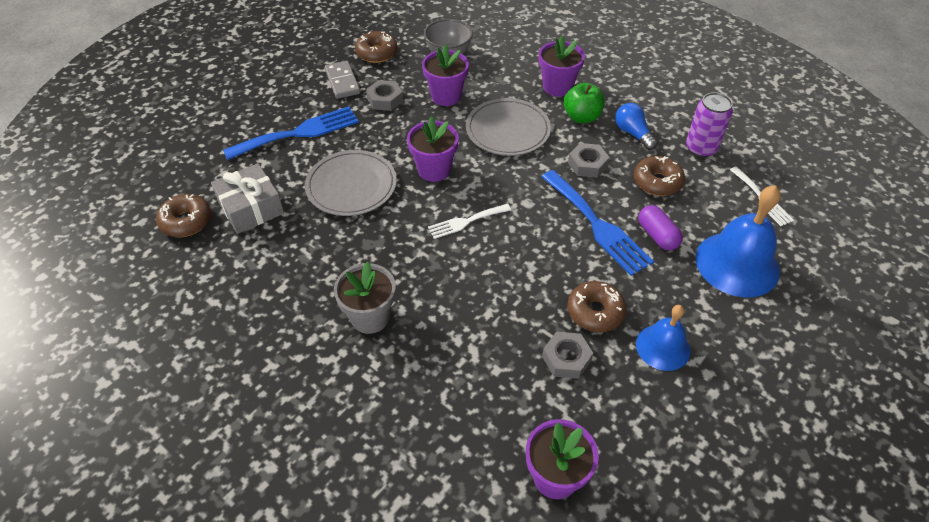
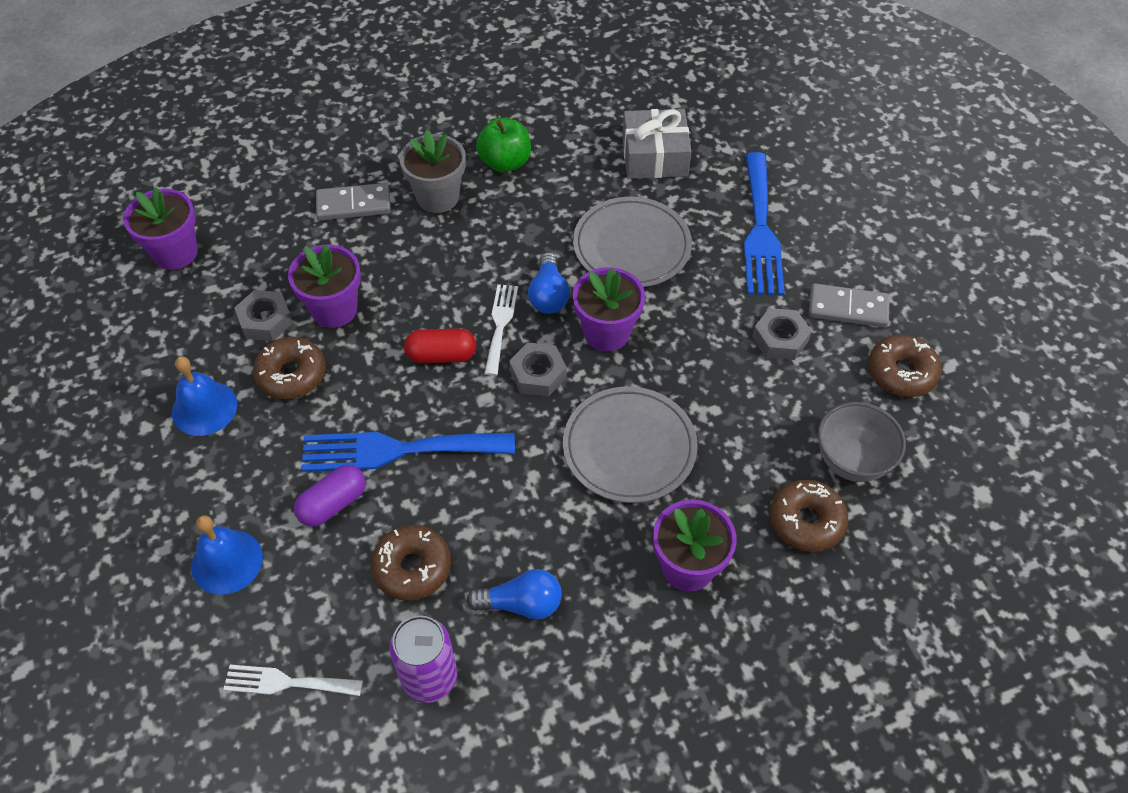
camera: 120 degrees right, 5 degrees up
brown donut [156,194,211,237] -> brown donut moved to [770,480,848,552]
purple flower pot [422,45,469,106] -> purple flower pot moved to [288,245,361,328]
green apple [564,83,605,123] -> green apple moved to [476,118,531,172]
grey nut [568,143,610,178] -> grey nut moved to [509,342,567,397]
purple capsule [638,205,683,250] -> purple capsule turned 45 degrees counterclockwise [294,465,366,527]
blue bell [696,185,781,297] -> blue bell [191,515,263,595], size x0.60
none -> grey domino [316,183,391,220]
none -> red capsule [404,328,476,363]
none -> blue light bulb [528,252,570,314]

